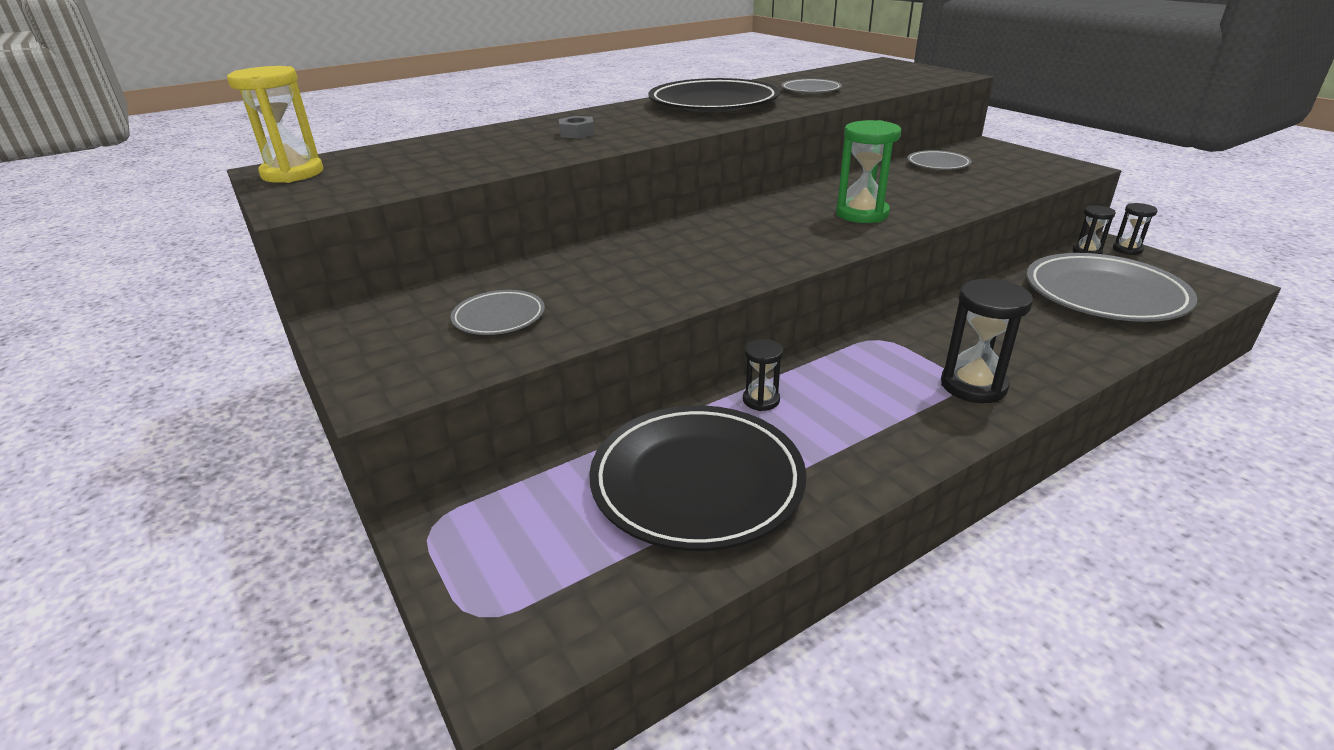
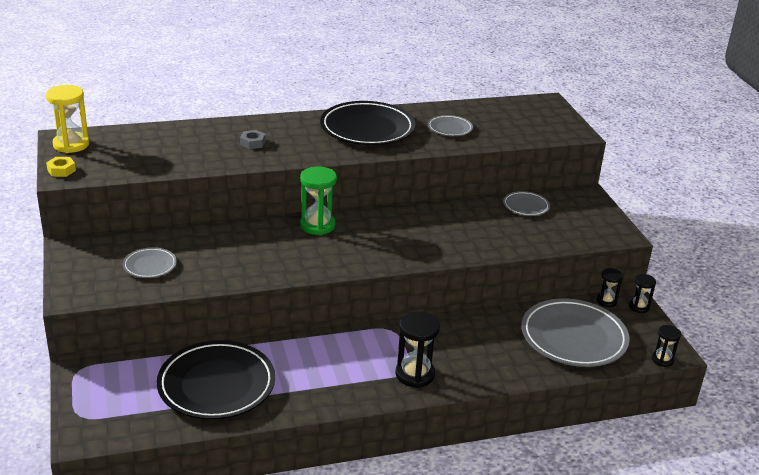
camera: 15 degrees right, 0 degrees up
black hourglass [743,339,783,411] -> black hourglass moved to [652,325,681,367]
green hourglass [836,120,901,223] -> green hourglass moved to [300,167,337,235]
none -> yellow nut [46,157,76,177]

